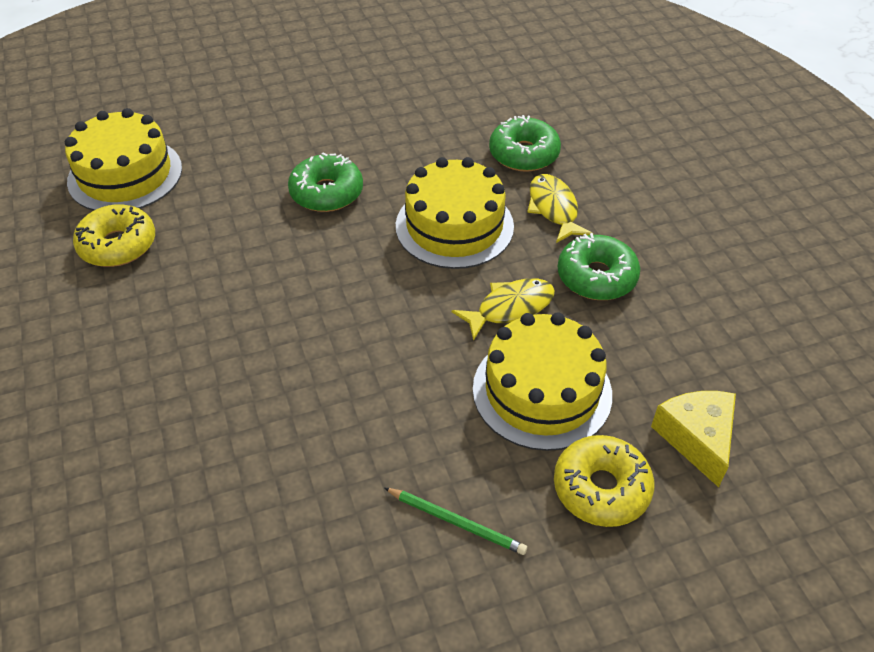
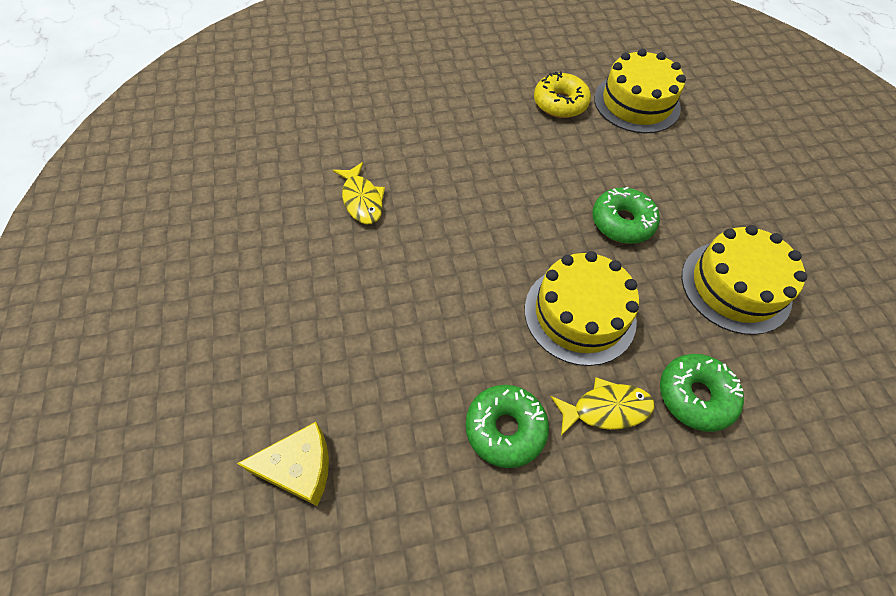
camera: 95 degrees right, 10 degrees up
green pencil [384,488,527,555] -> none
yellow fish [452,278,555,341] -> yellow fish moved to [333,162,385,224]
yellow cake [473,312,612,451] -> yellow cake moved to [682,225,807,335]
yellow donut [554,435,654,527] -> none

